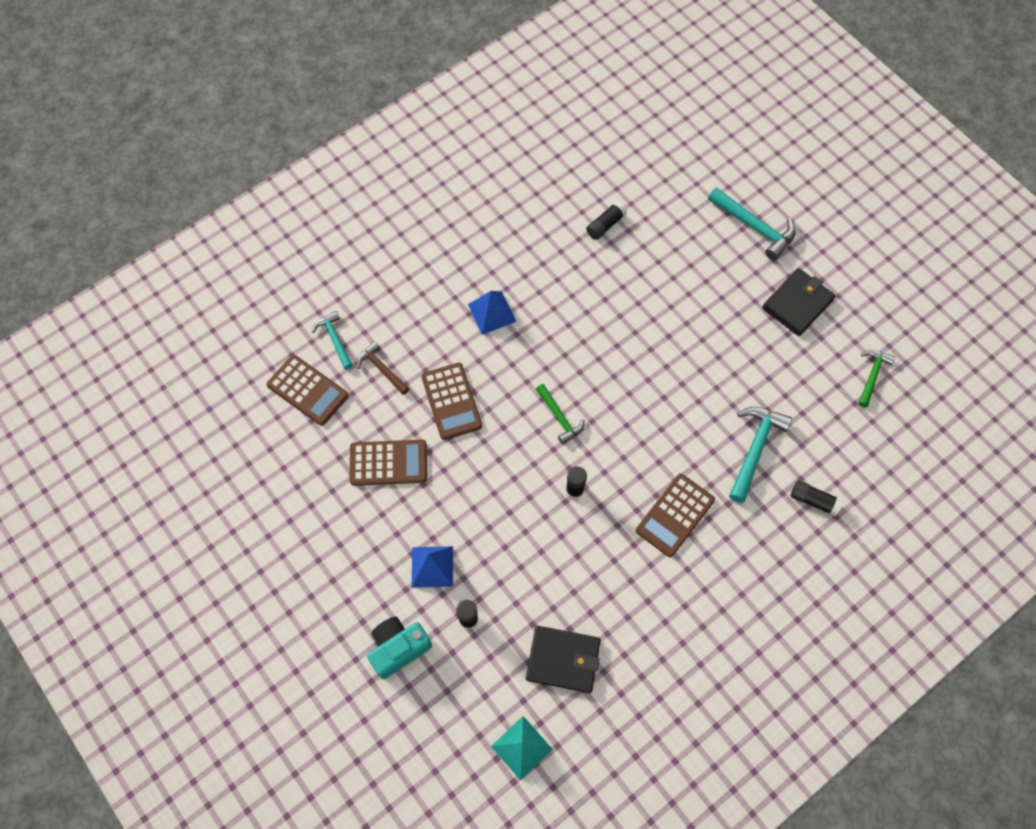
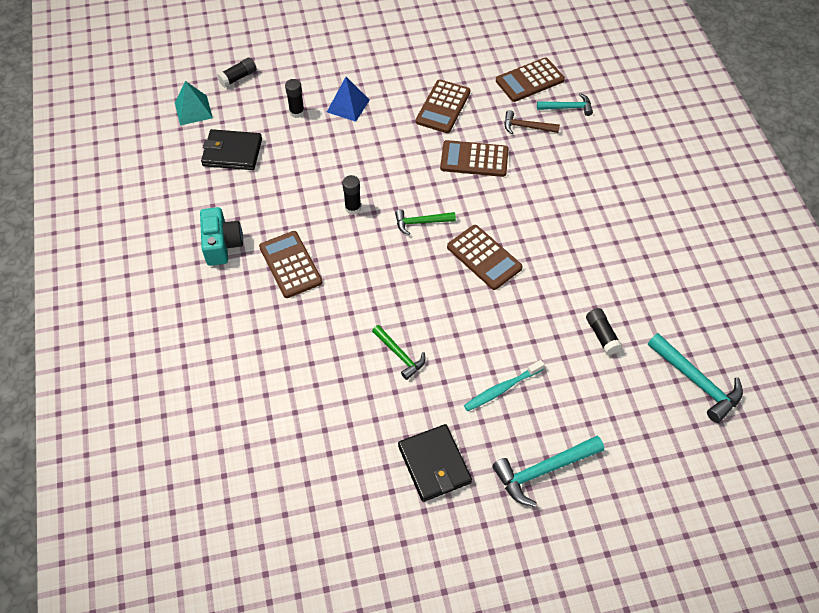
camera: 115 degrees right, 10 degrees down
brown hammer [357,341,410,395] -> brown hammer turned 150 degrees counterclockwise [504,110,560,134]
turquoise camera [367,617,432,679] -> turquoise camera moved to [200,207,243,266]
blue pyramid [468,291,517,335] -> none
black wallet [526,626,601,693] -> black wallet turned 60 degrees clockwise [201,129,262,170]
turquoise hammer [729,407,792,503] -> turquoise hammer moved to [648,333,743,423]
black glue stick [791,480,843,517] -> black glue stick moved to [217,57,257,88]
green hammer [858,350,895,407] -> green hammer moved to [372,325,426,380]
none -> brown calculator [447,225,523,290]
none -> turquoise toothbrush [464,360,545,411]

